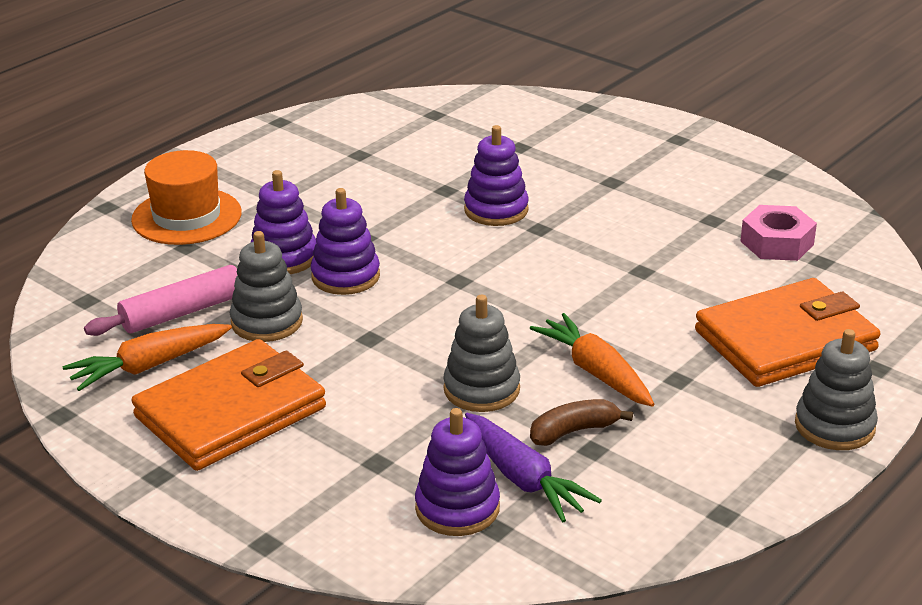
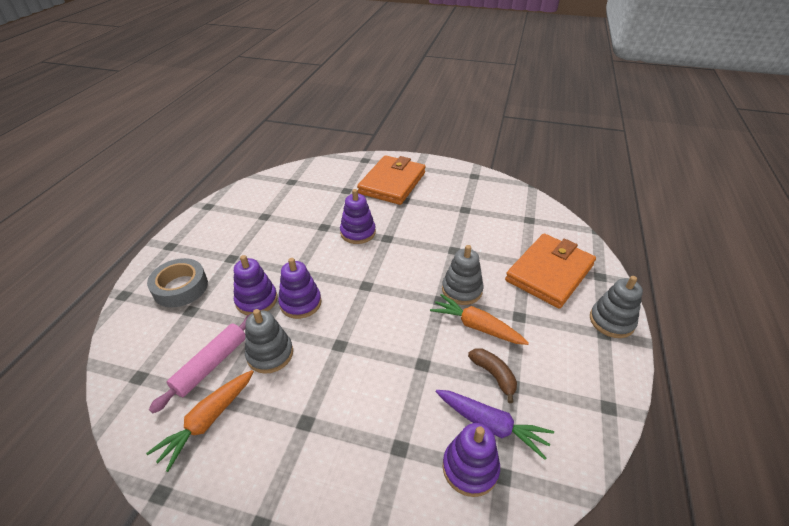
camera: 25 degrees left, 10 degrees up
orange hat [131,150,242,245] -> grey tape [147,258,208,308]
orange wallet [131,339,326,471] -> orange wallet moved to [357,155,426,205]
grey stacking toy [443,295,520,412] -> grey stacking toy moved to [442,245,484,305]
brown banana [530,399,633,446] -> brown banana turned 105 degrees clockwise [468,348,517,403]
pink nut [740,205,817,261] -> none

